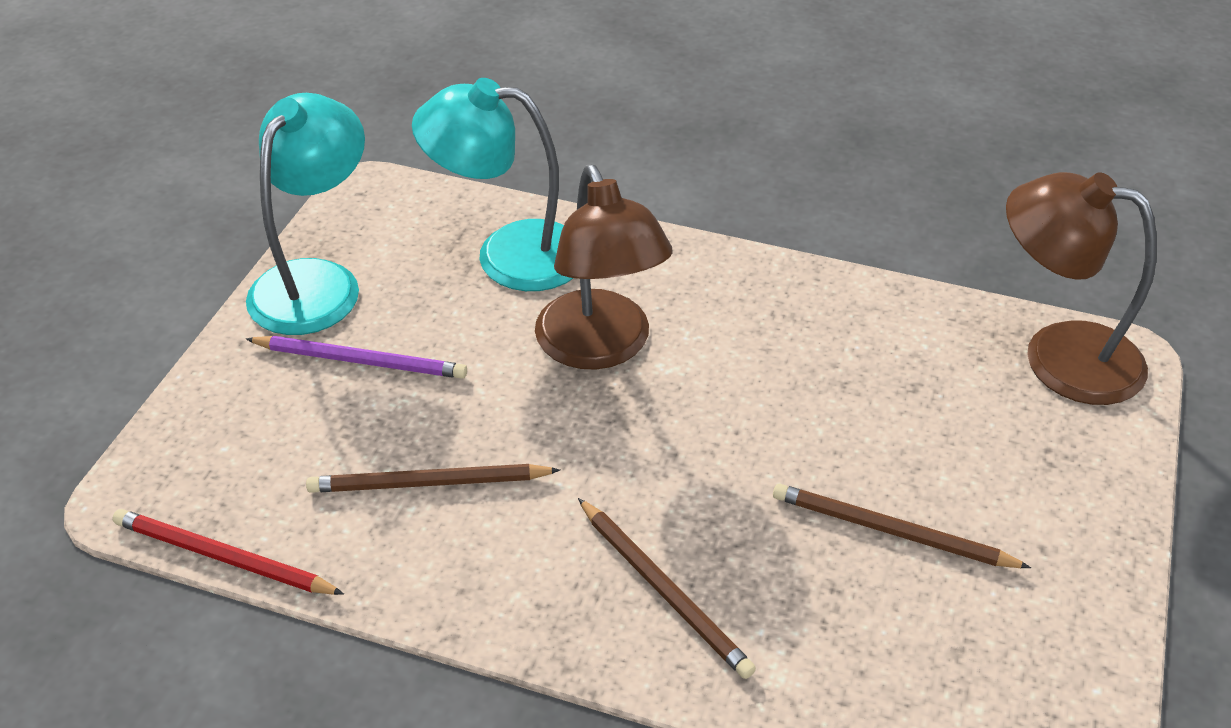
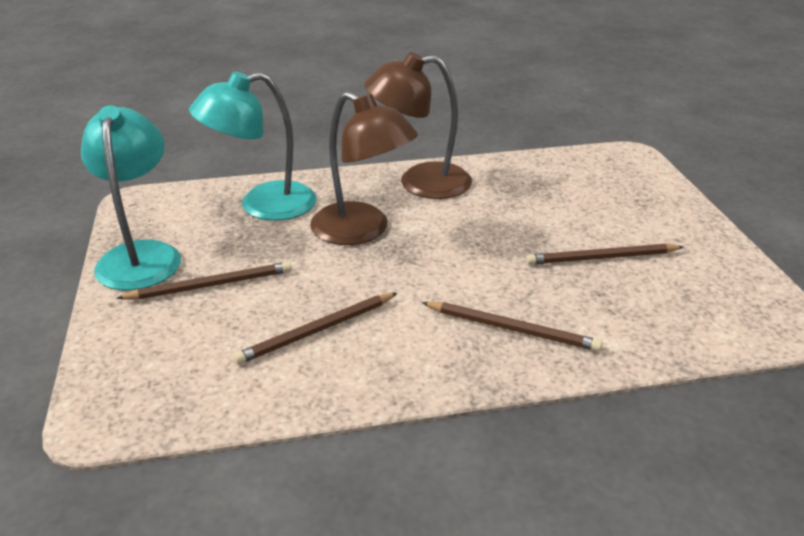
camera: 30 degrees left, 10 degrees down
red pencil [112,509,344,595] -> none
purple pencil [246,336,467,379] -> brown pencil [116,262,292,300]
brown lamp [1006,172,1157,405] -> brown lamp moved to [364,52,472,199]

